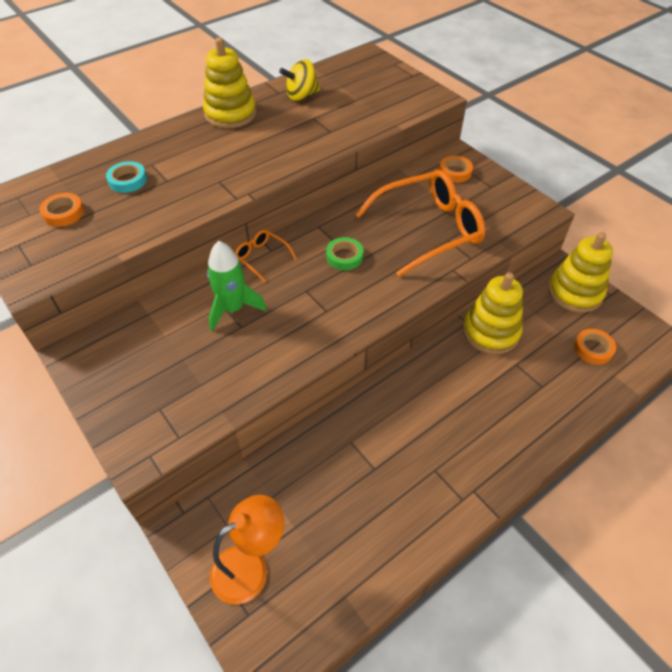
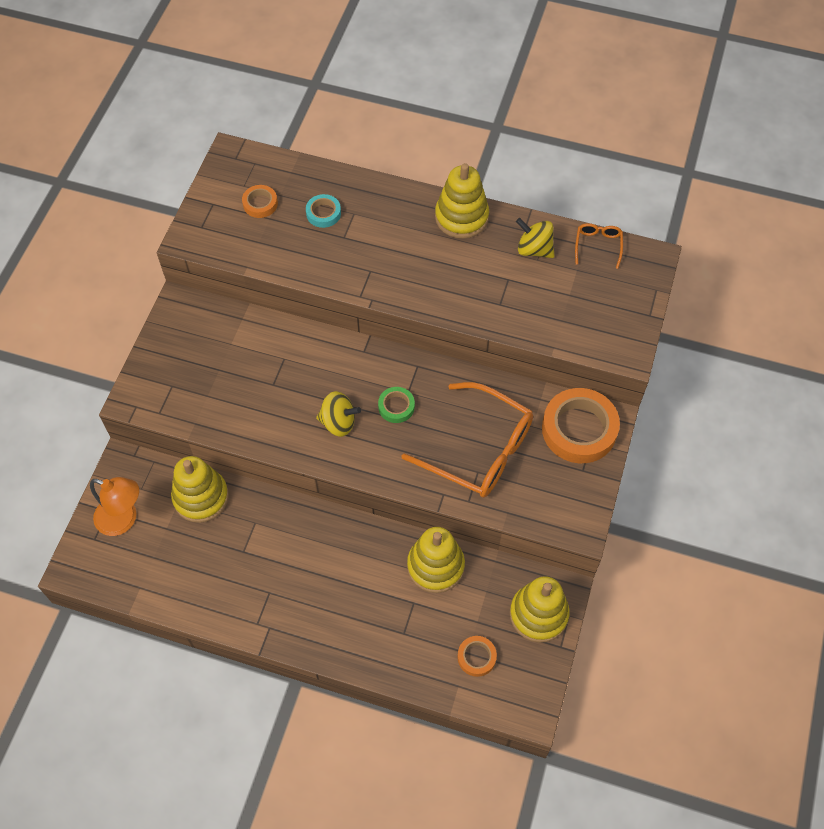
camera: 55 degrees right, 10 degrees up
green rocket [207,241,267,331] -> none
orange glasses [235,230,297,282] -> orange glasses moved to [575,223,623,269]
orange tape [439,156,473,183] -> orange tape [542,388,620,463], size x2.04
none -> yellow stacking toy [171,456,229,523]
none -> yellow spinning top [316,391,361,437]

